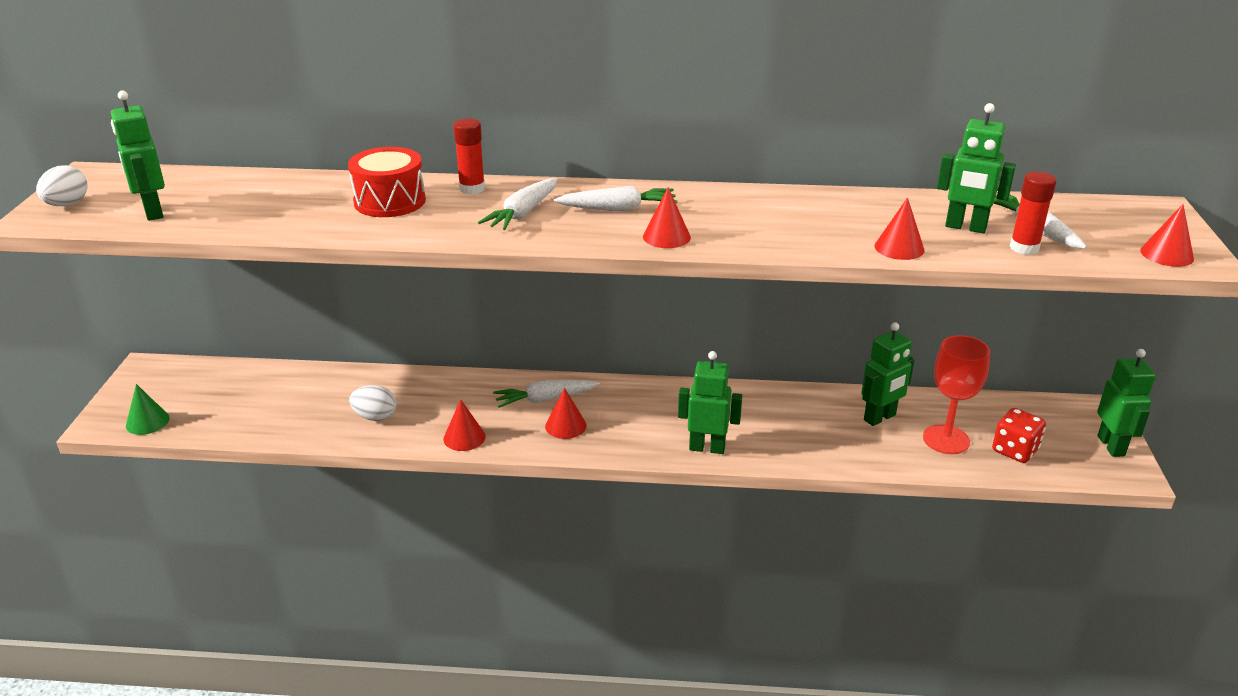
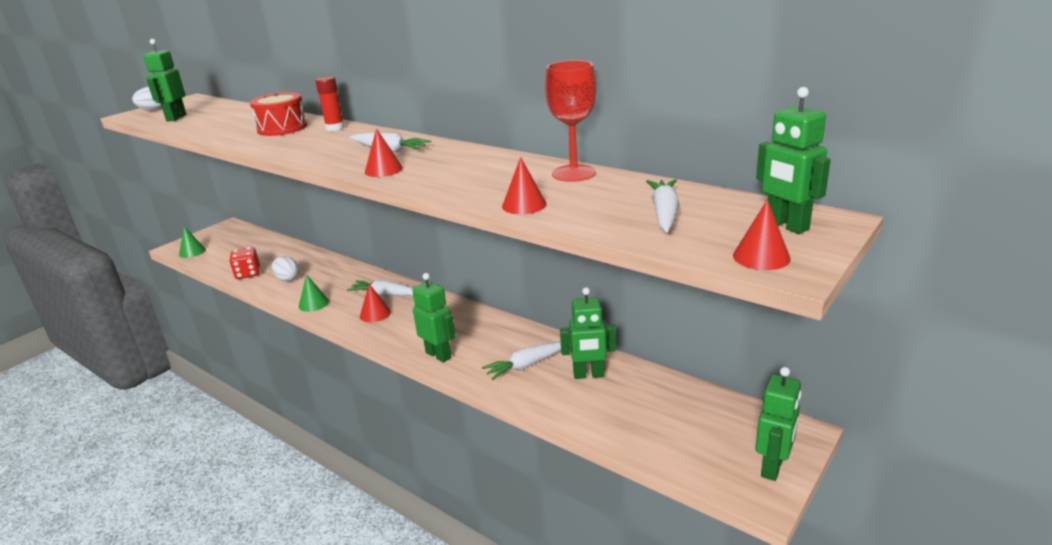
camera: 35 degrees right, 5 degrees down
red cone [443,399,486,451] -> green cone [299,274,329,312]
white carrot [478,178,558,230] -> white carrot moved to [482,341,561,380]
red goblet [923,335,990,454] -> red goblet moved to [545,60,596,182]
green robot [937,103,1016,233] -> green robot moved to [756,87,831,234]
red dice [992,408,1046,463] -> red dice moved to [229,247,260,279]
red glue stick [1010,171,1056,255] -> none

